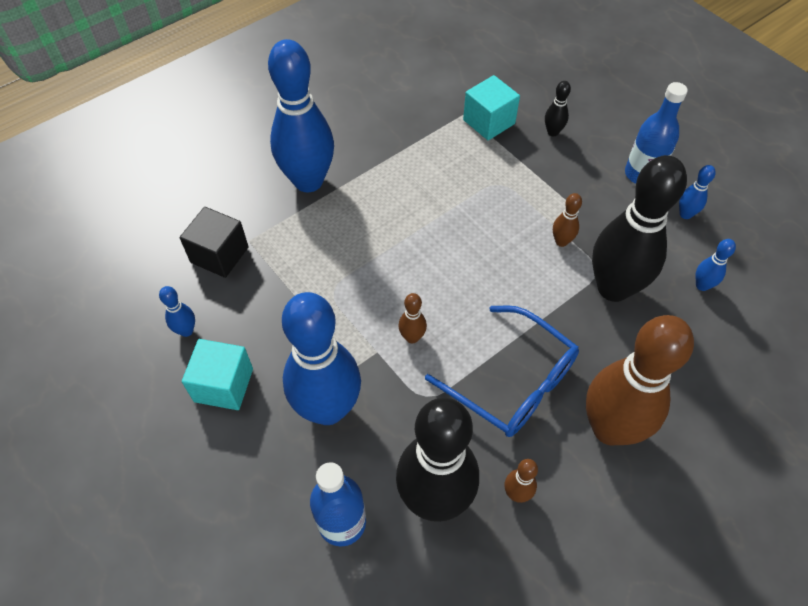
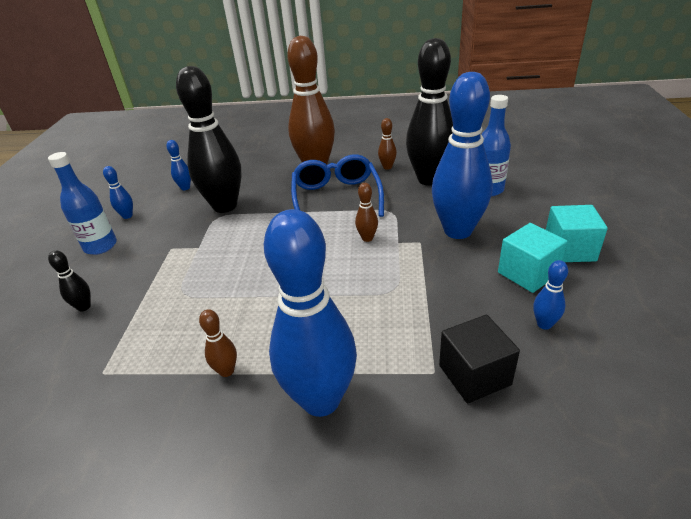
camera: 135 degrees left, 20 degrees down
turquoise cube [463,75,520,140] -> turquoise cube moved to [546,205,608,262]
brown bowling pin [553,193,582,247] -> brown bowling pin moved to [199,309,237,377]

